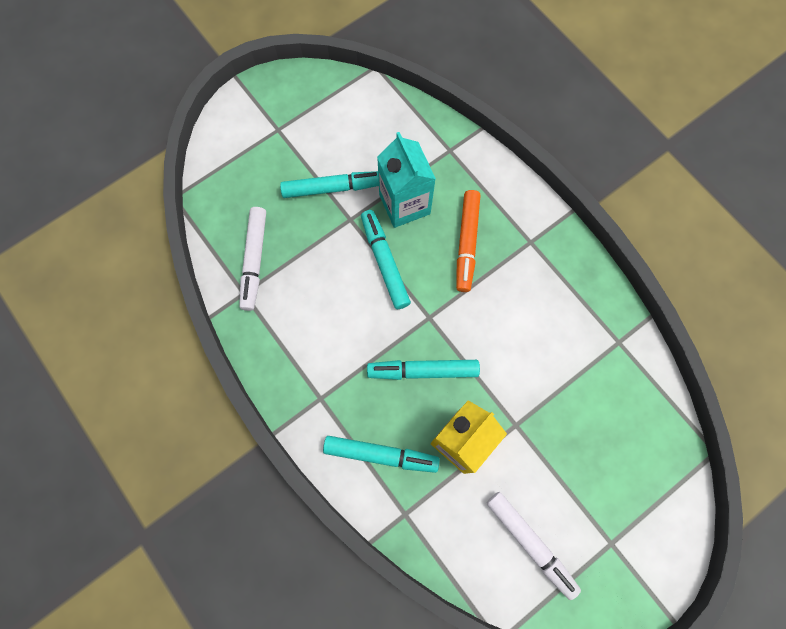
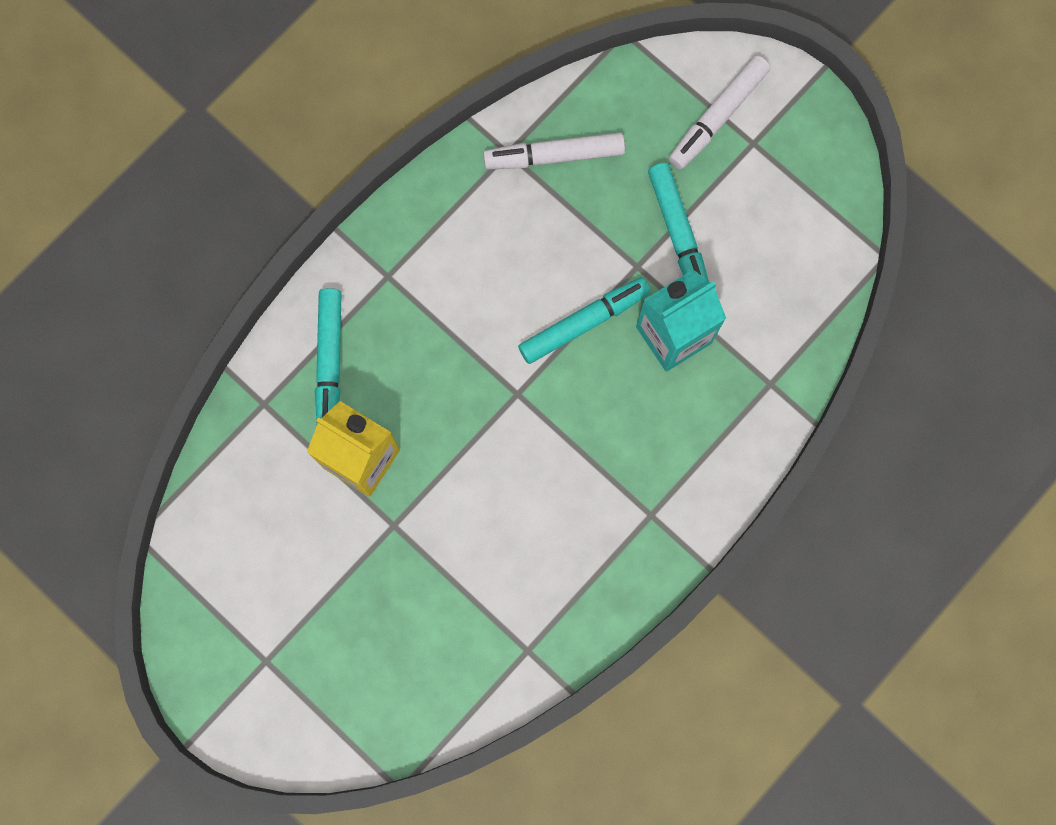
camera: 80 degrees right, 5 degrees up
turquoise marker [367,360,480,380] -> none
orange marker [456,190,481,292] -> none
white marker [487,492,581,600] -> white marker moved to [669,55,770,170]

